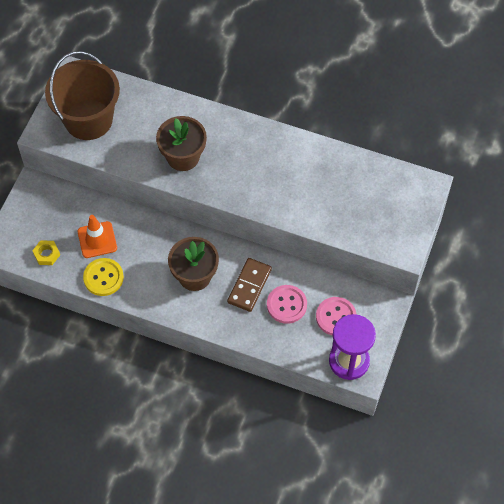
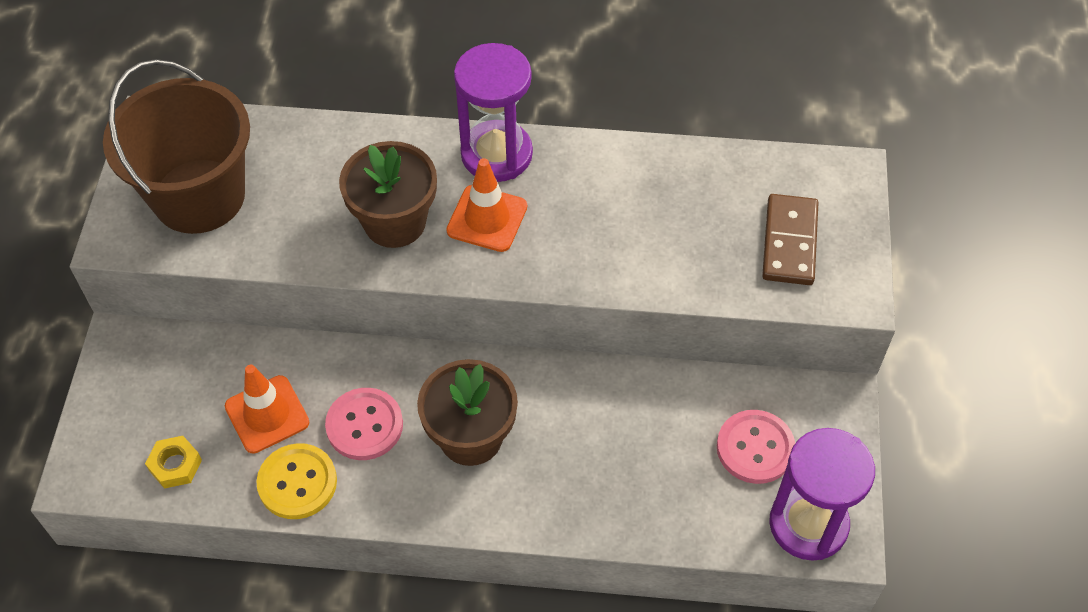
camera: 15 degrees left, 5 degrees down
brown domino [227,258,272,312] -> brown domino moved to [762,194,818,285]
pink button [267,285,307,324] -> pink button moved to [325,388,403,460]
none -> orange traffic cone [446,158,527,252]
none -> purple hourglass [454,43,533,182]

